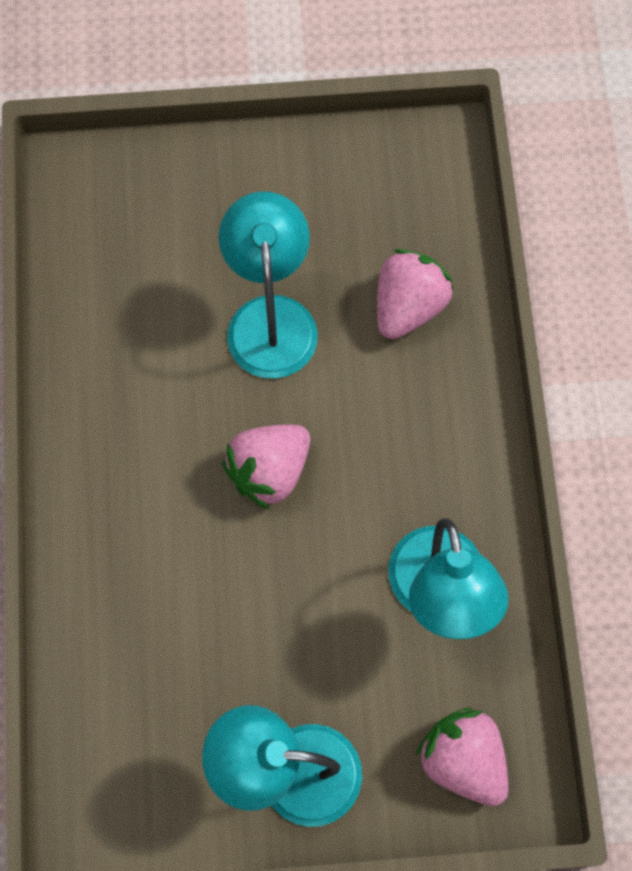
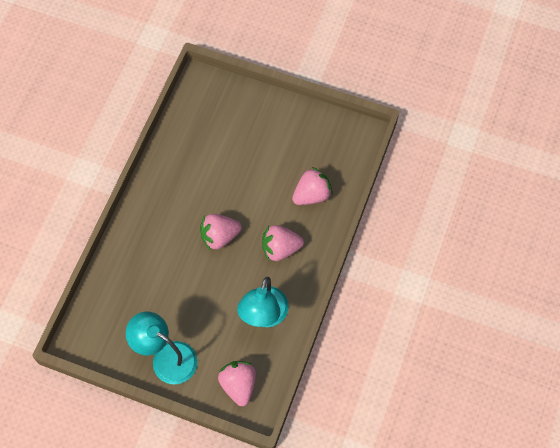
camera: 25 degrees right, 5 degrees down
turquoise lamp [219,192,318,379] -> none
none -> pink strawberry [262,225,304,261]

